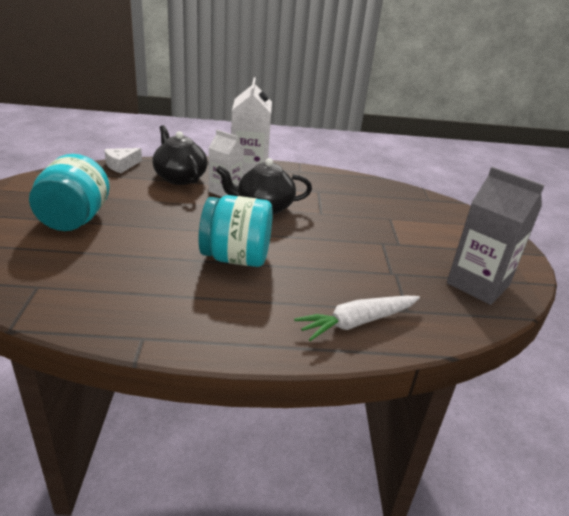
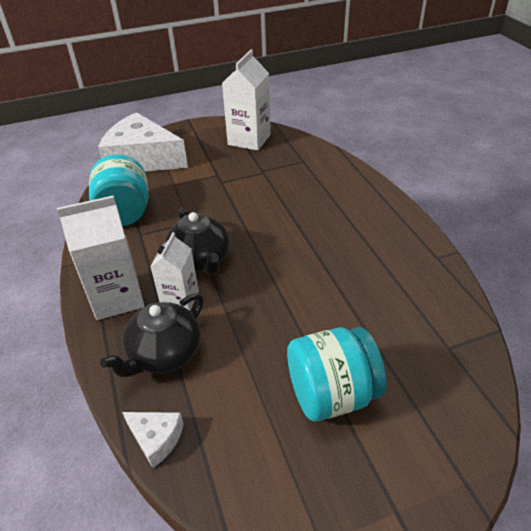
camera: 105 degrees left, 10 degrees up
turquoise jar [198,195,273,267] -> turquoise jar moved to [89,154,148,226]
white carrot [294,296,420,341] -> none
grey carton [447,167,544,305] -> white carton [222,50,271,151]
none -> white cheese [98,112,188,171]

